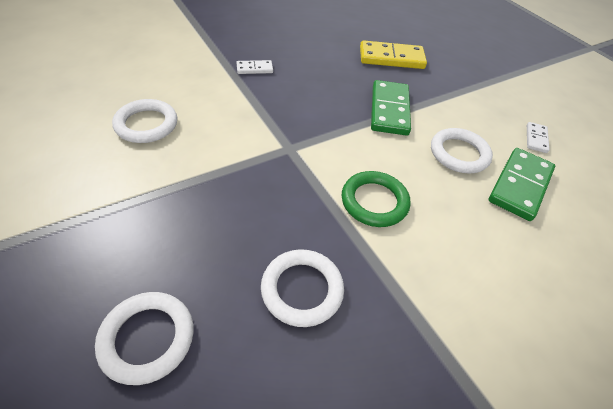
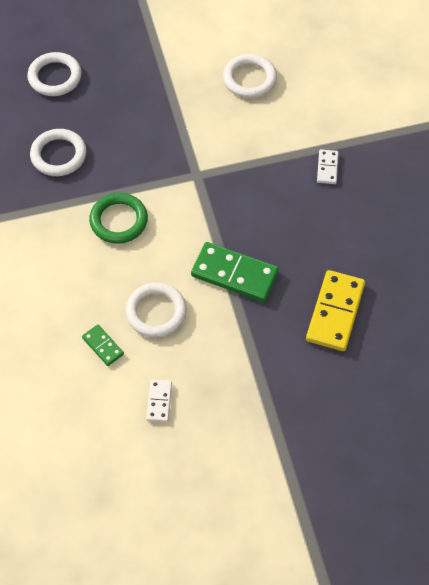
camera: 110 degrees right, 10 degrees up
green domino [489,148,555,221] -> green domino [82,325,124,366], size x0.51
white domino [527,122,550,153] -> white domino turned 60 degrees clockwise [146,380,172,422]

